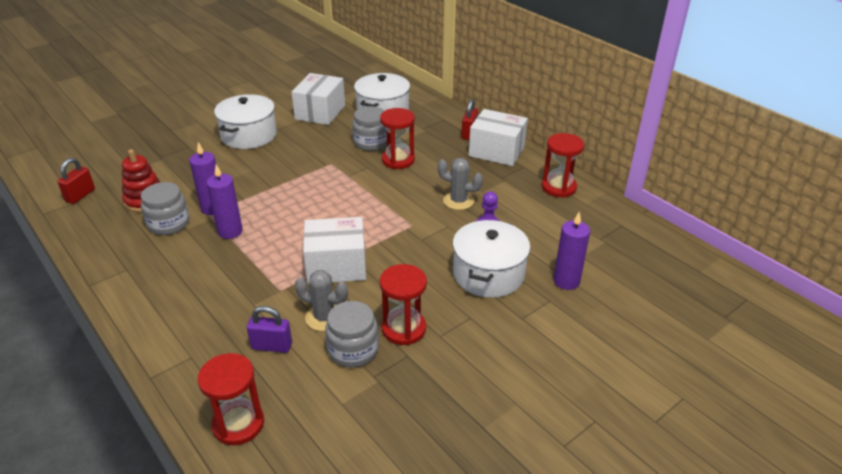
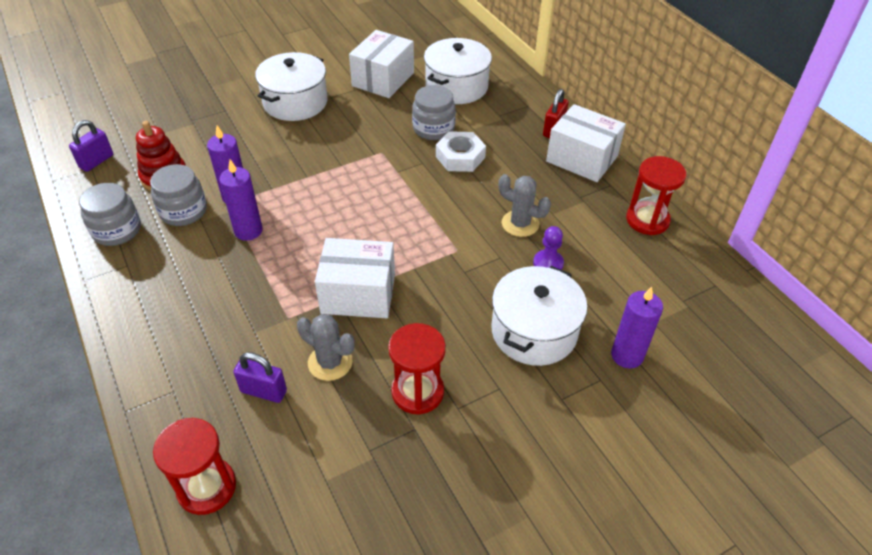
camera: 10 degrees right, 10 degrees up
red padlock [57,158,95,204] -> purple padlock [69,120,113,172]
grey jar [325,301,379,367] -> grey jar moved to [79,183,141,246]
red hourglass [380,108,415,169] -> white nut [436,131,486,172]

